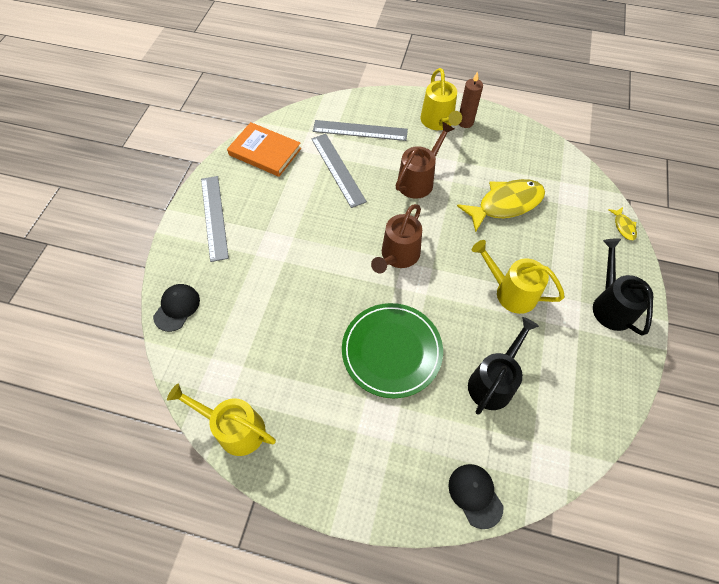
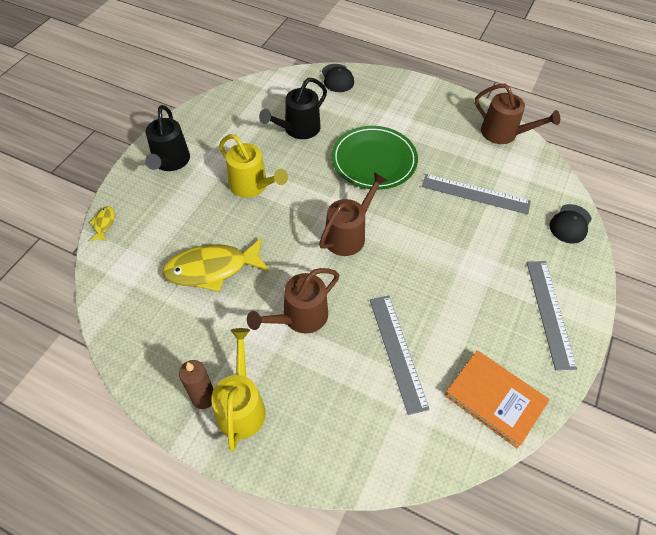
camera: 170 degrees left, 5 degrees down
yellow watering can [167,383,276,456] -> brown watering can [475,84,560,144]
grey ruler [313,120,408,141] -> grey ruler moved to [422,174,531,215]

